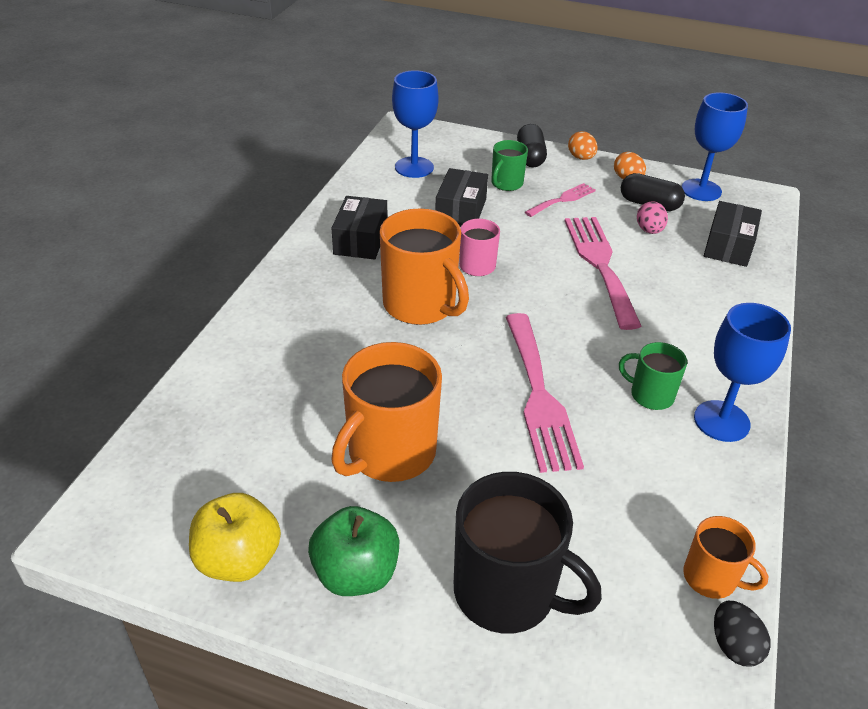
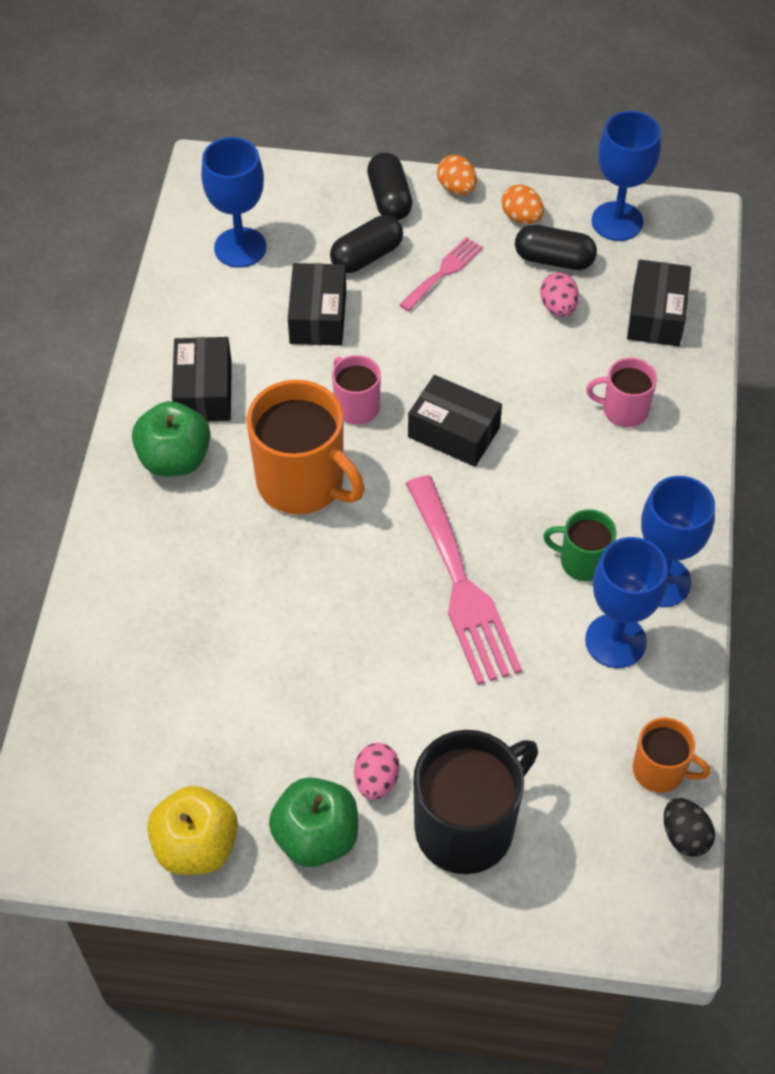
camera: 10 degrees left, 15 degrees up
orange mug [331,342,442,482] -> none
black mug [454,472,602,634] -> black mug turned 60 degrees counterclockwise [413,730,538,874]
green mug [491,140,528,191] -> black capsule [330,215,403,273]
pink fork [565,217,642,330] -> none
none -> green apple [132,401,211,477]
none -> pink egg [354,743,400,800]
none -> black box [408,375,502,467]
none -> blue goblet [585,537,668,668]
none -> pink mug [586,358,657,427]

